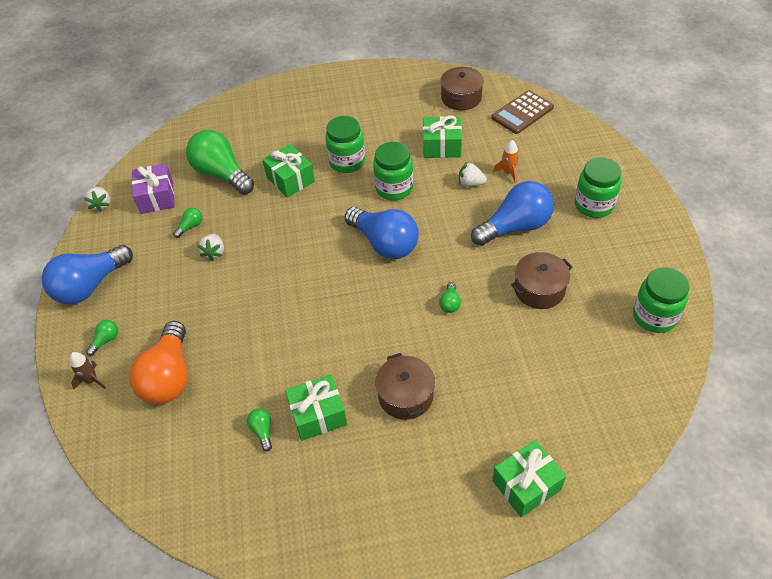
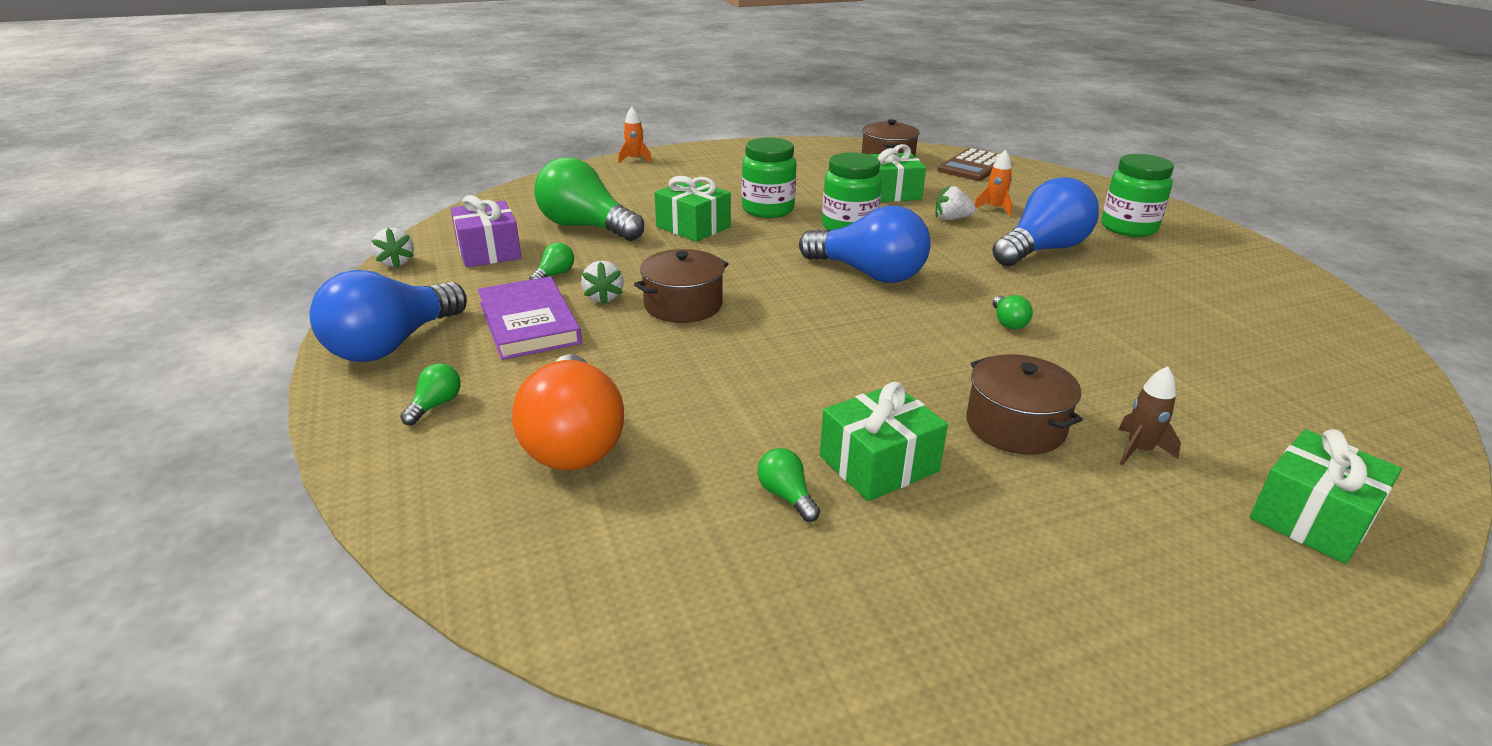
camera: 15 degrees left, 20 degrees down
brown rocket [70,352,106,389] -> brown rocket moved to [1118,366,1181,466]
brown pot [511,252,573,309] -> brown pot moved to [634,249,728,323]
green jar [633,267,690,333] -> none
none -> purple book [478,276,582,360]
none -> orange rocket [618,107,652,164]

